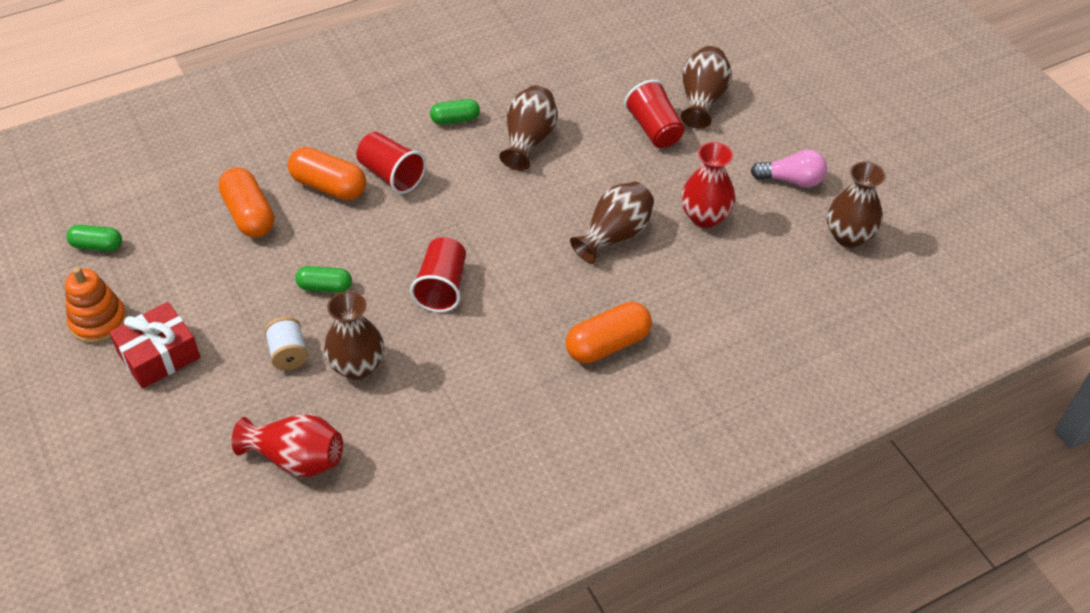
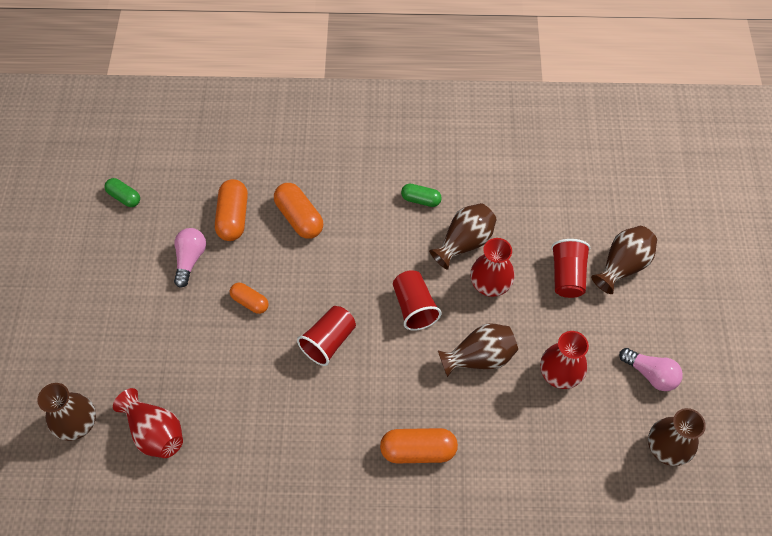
camera: 30 degrees right, 10 degrees up
orange stacking toy [65,267,127,344] -> none
red gift [109,302,201,389] -> none
white spool [264,317,308,370] -> none
green capsule [296,266,352,293] -> orange capsule [229,283,269,314]
brown vase [324,291,384,380] -> brown vase moved to [37,383,96,441]
red cup [356,132,426,194] -> red cup moved to [393,270,441,331]
none -> pink light bulb [174,228,206,288]
none -> red vase [470,238,515,297]

